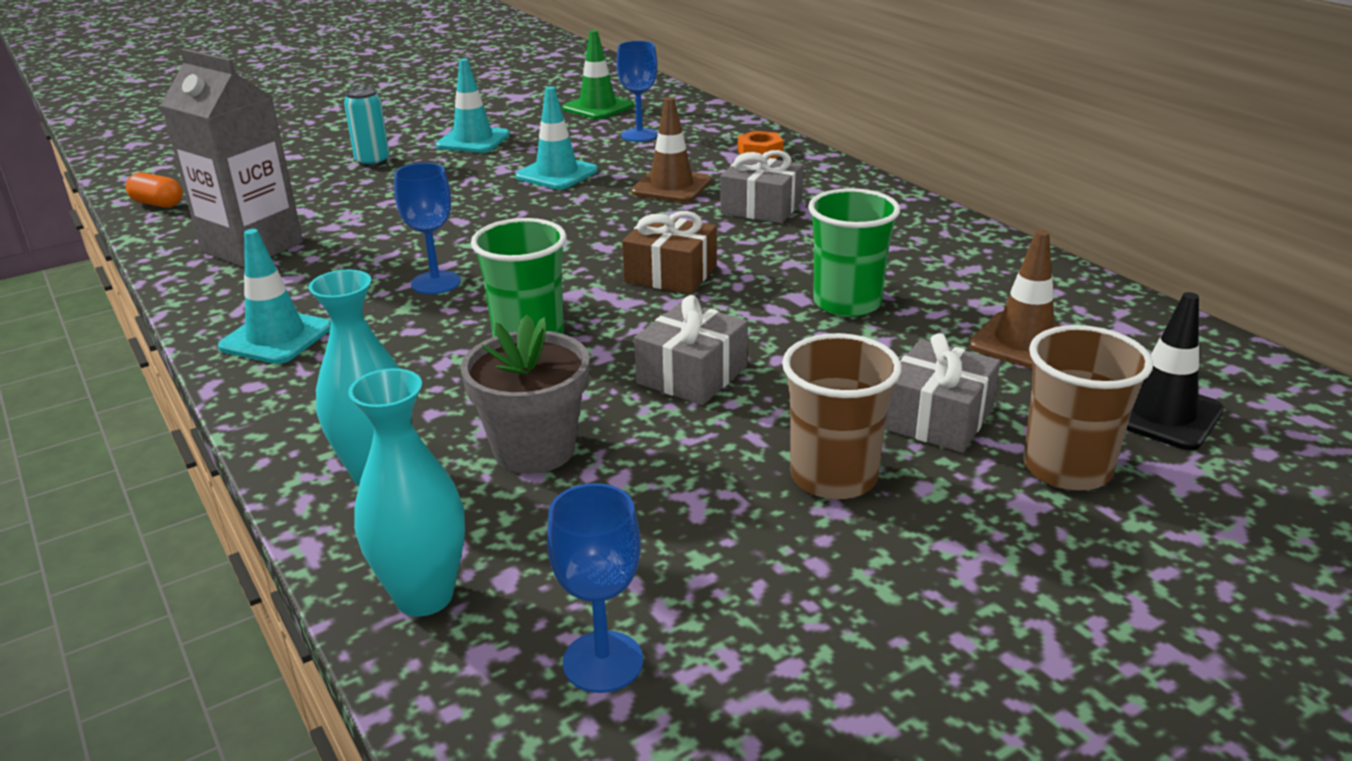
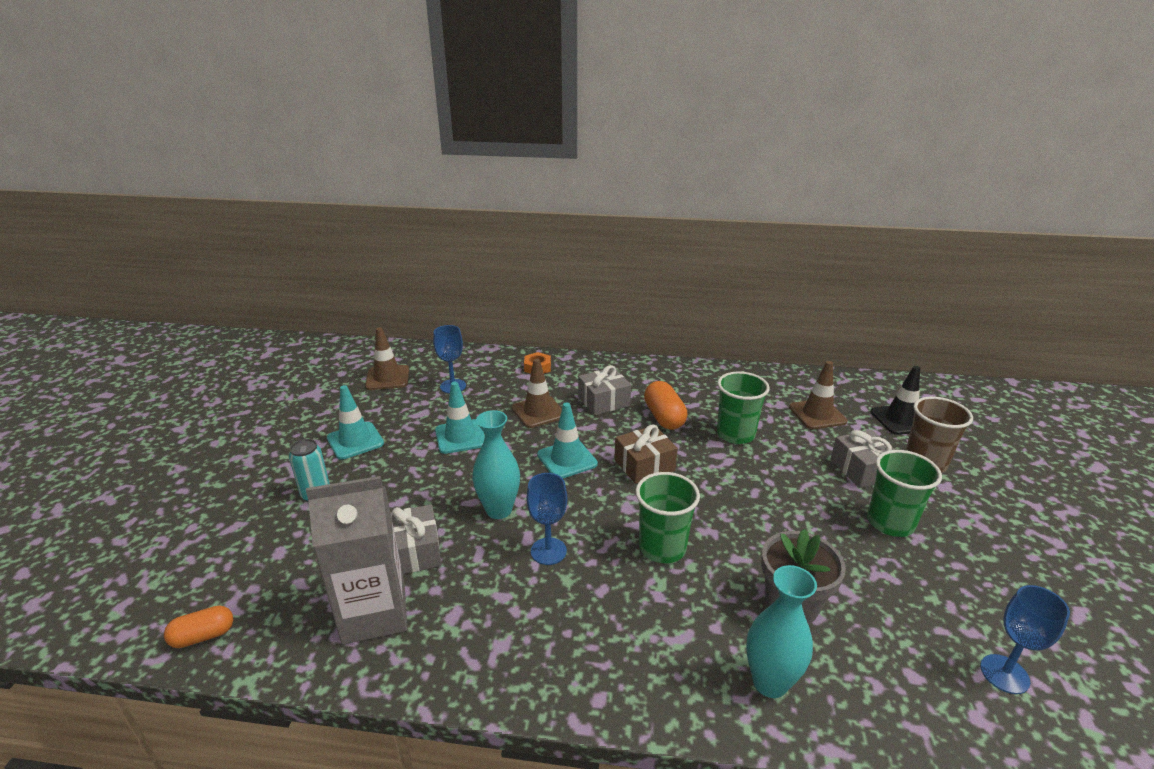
camera: 50 degrees left, 0 degrees up
turquoise traffic cone [218,229,331,364] -> turquoise traffic cone moved to [537,402,598,478]
turquoise vase [348,368,465,617] -> turquoise vase moved to [472,410,520,519]
green traffic cone [562,30,634,119] -> brown traffic cone [365,327,409,390]
grey gift [634,295,748,405] -> grey gift moved to [391,505,442,574]
brown cup [782,333,902,499] -> green cup [867,450,942,537]
none -> orange capsule [644,381,687,430]

